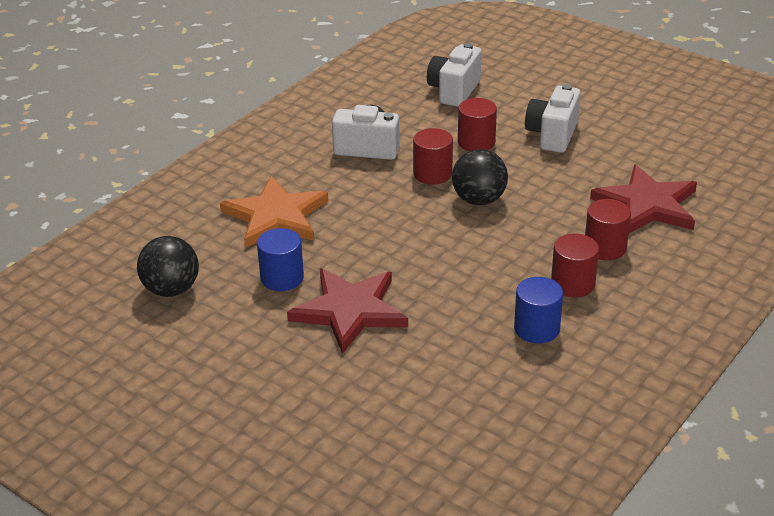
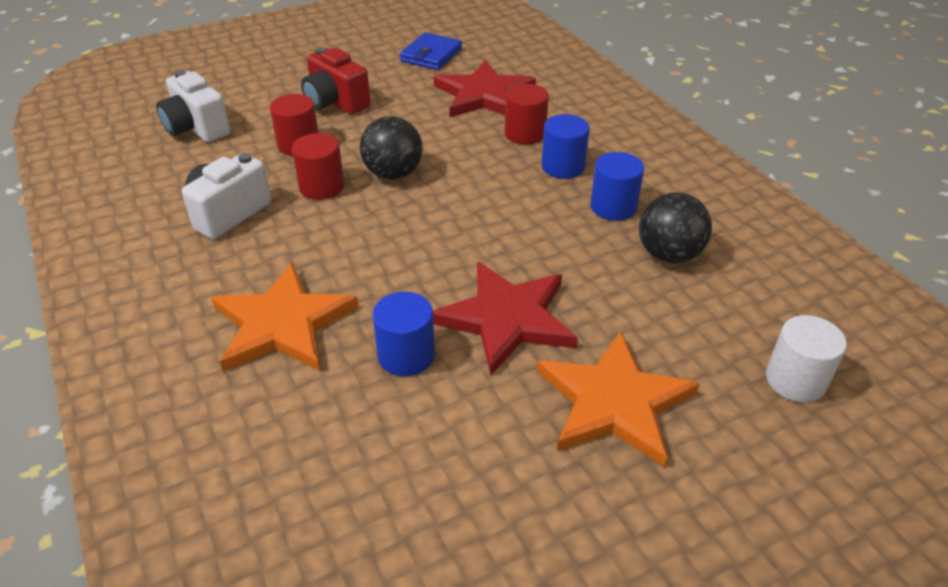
camera: 65 degrees left, 5 degrees up
black ball [137,236,199,297] -> black ball moved to [639,192,712,264]
white camera [525,84,581,153] -> red camera [301,47,371,115]
red cylinder [551,234,599,297] -> blue cylinder [541,114,590,179]
none -> blue wallet [400,33,462,70]
none -> orange star [537,331,700,468]
none -> white cylinder [766,315,847,403]

